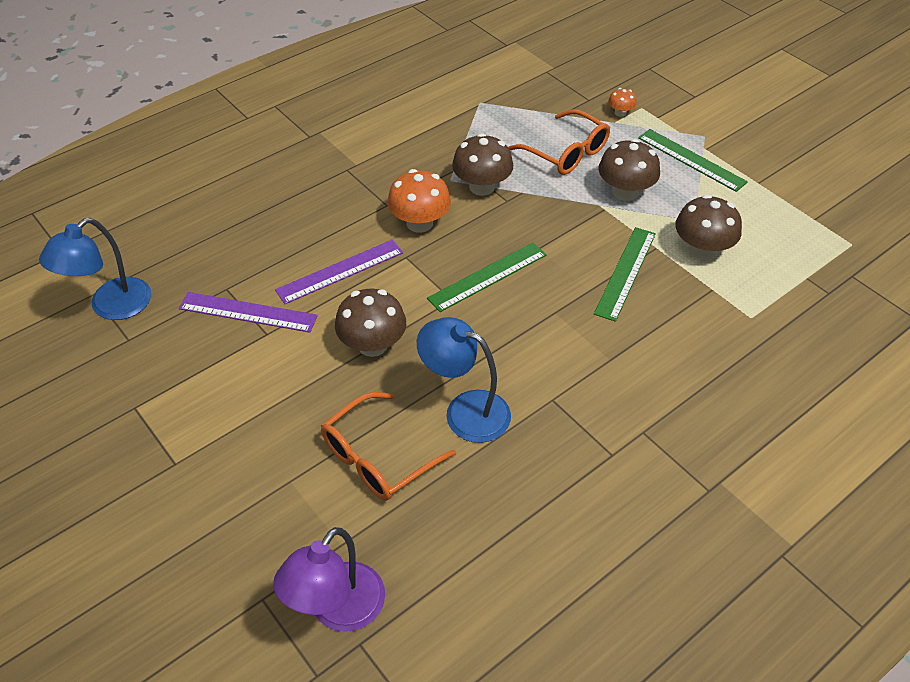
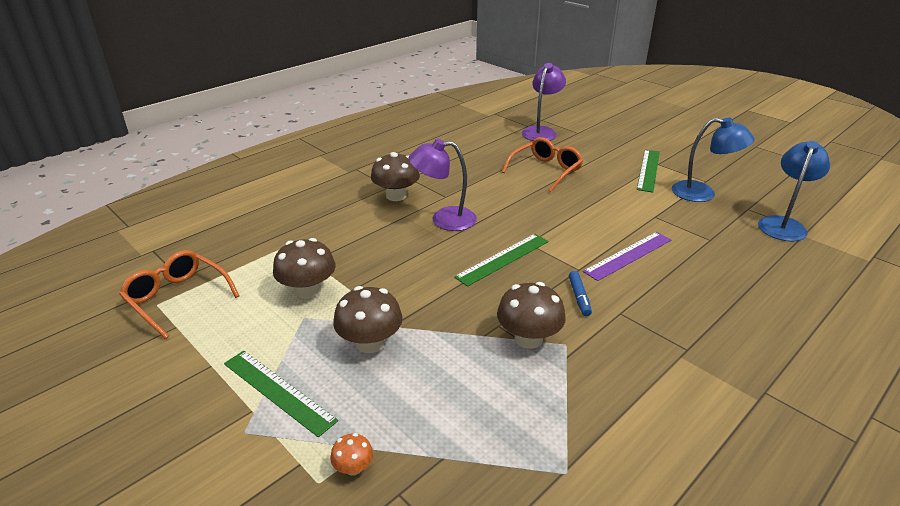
camera: 175 degrees right, 15 degrees down
purple ruler [179,292,318,333] -> none
brown mushroom [335,289,406,357] -> brown mushroom moved to [371,152,420,201]
orange mushroom [387,169,451,233] -> blue marker [569,271,592,316]
blue lamp [417,317,511,443] -> blue lamp moved to [672,117,755,202]
orange glasses [508,109,610,175] -> orange glasses moved to [119,250,240,339]
green ruler [594,227,656,322] -> green ruler moved to [637,149,660,192]
none -> purple lamp [409,139,477,231]

